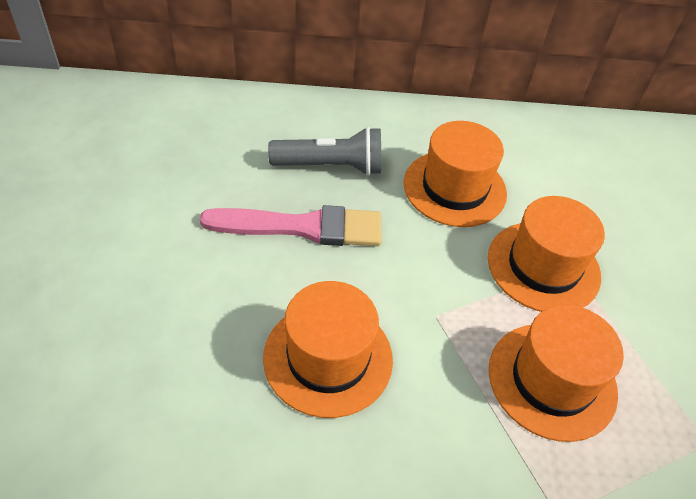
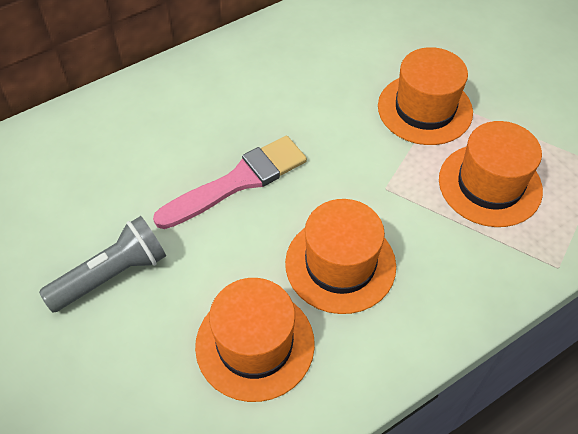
camera: 30 degrees left, 5 degrees up
grey flashlight [268,127,381,176] -> grey flashlight moved to [39,216,166,312]
orange hat [404,121,507,227] -> orange hat moved to [195,278,315,402]

